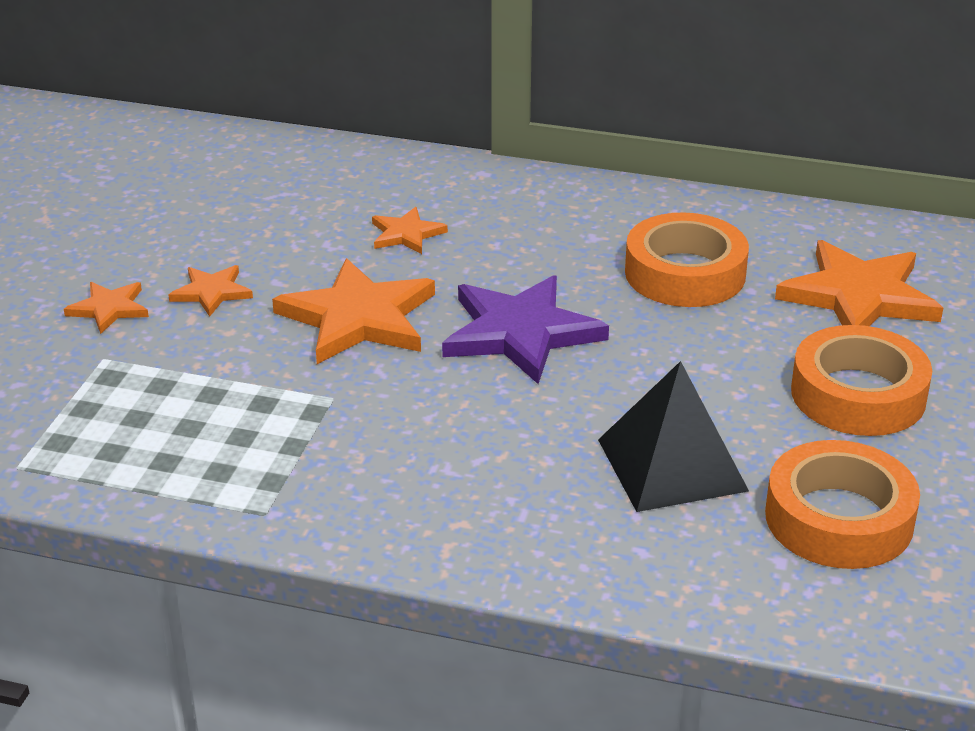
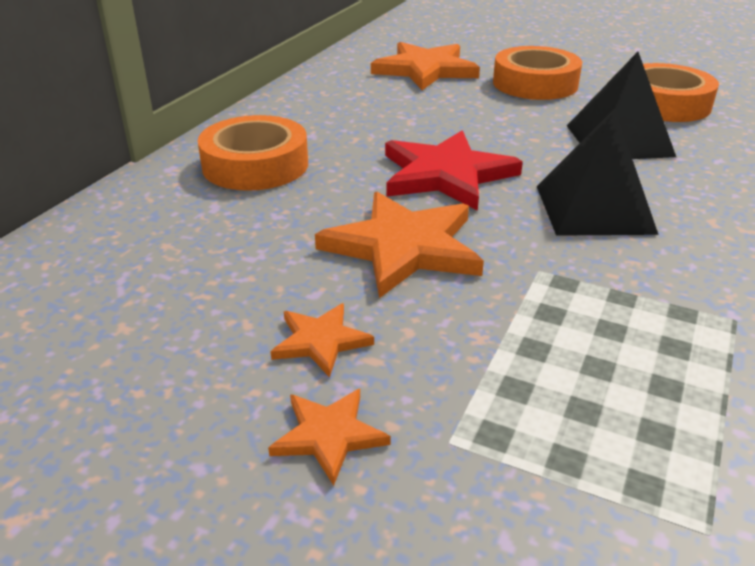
camera: 80 degrees left, 0 degrees up
orange star [372,207,448,254] -> none
purple star [442,275,609,384] -> red star [385,131,523,211]
orange tape [625,213,749,307] -> orange tape moved to [198,115,308,191]
none -> black pyramid [537,108,659,236]

